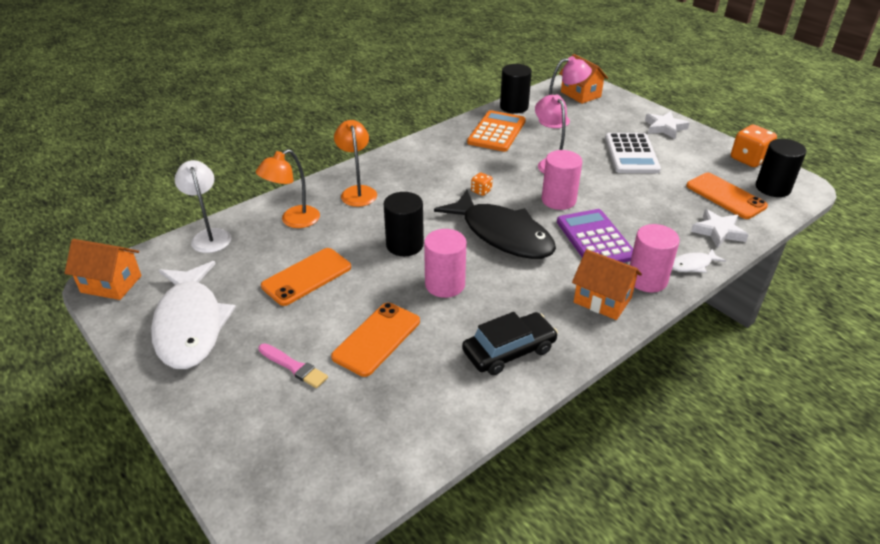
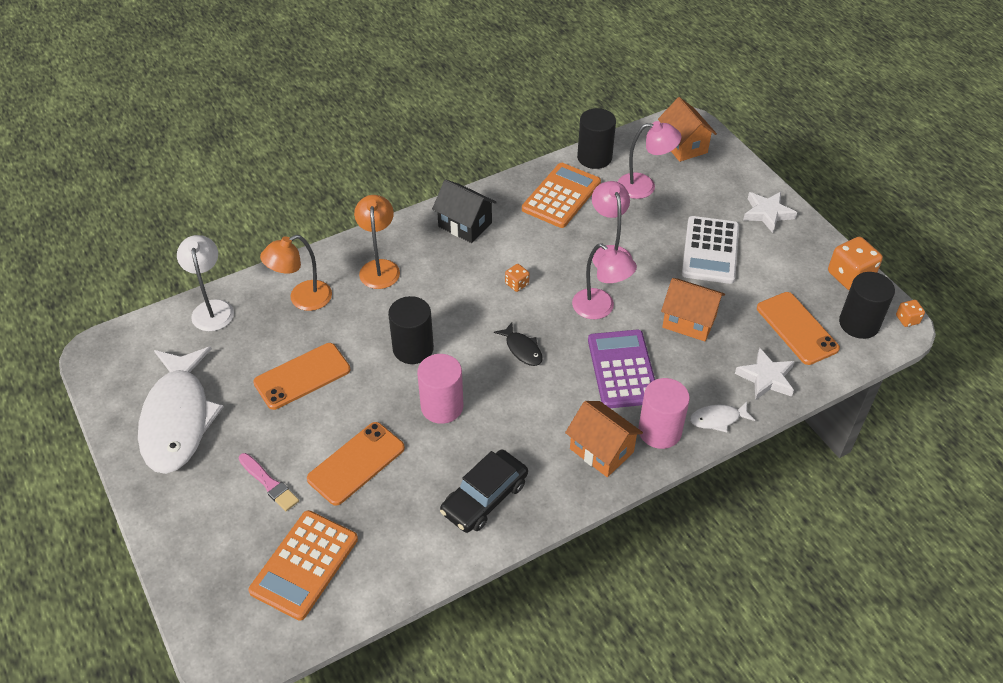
camera: 10 degrees right, 10 degrees up
orange house [65,239,142,300] -> orange house moved to [661,278,725,341]
black fish [434,190,556,259] -> black fish [494,323,543,366], size x0.41
black car [462,312,558,375] -> black car turned 150 degrees clockwise [440,449,528,533]
pink cylinder [542,150,582,210] -> pink lamp [572,243,637,319]
none -> orange calculator [248,510,358,621]
none -> black house [432,179,497,243]
none -> orange dice [896,300,925,327]

